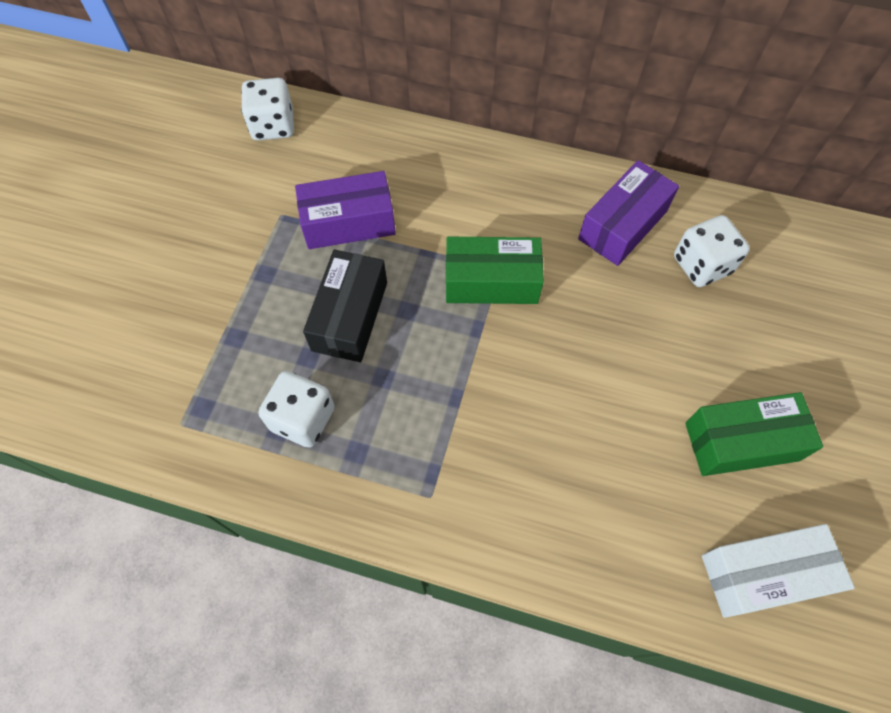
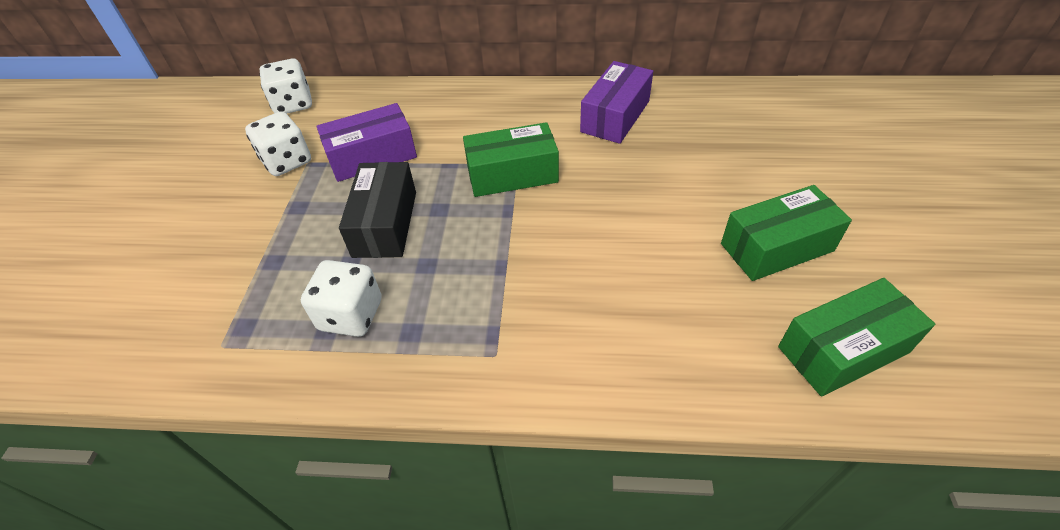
camera: 10 degrees left, 15 degrees down
white dice [674,215,750,287] -> white dice moved to [245,111,311,176]
white box [702,524,855,618] -> green box [778,278,935,397]

